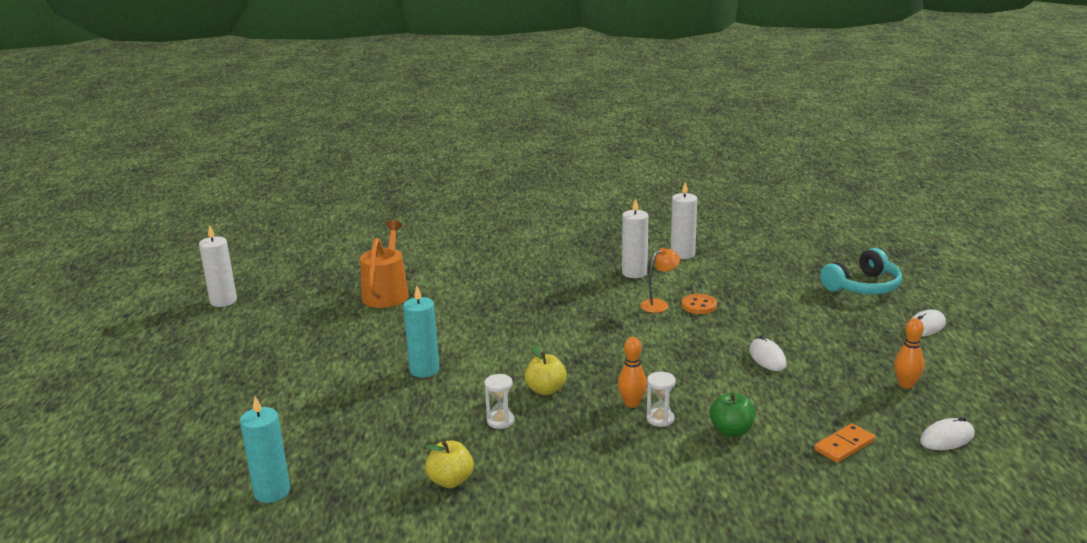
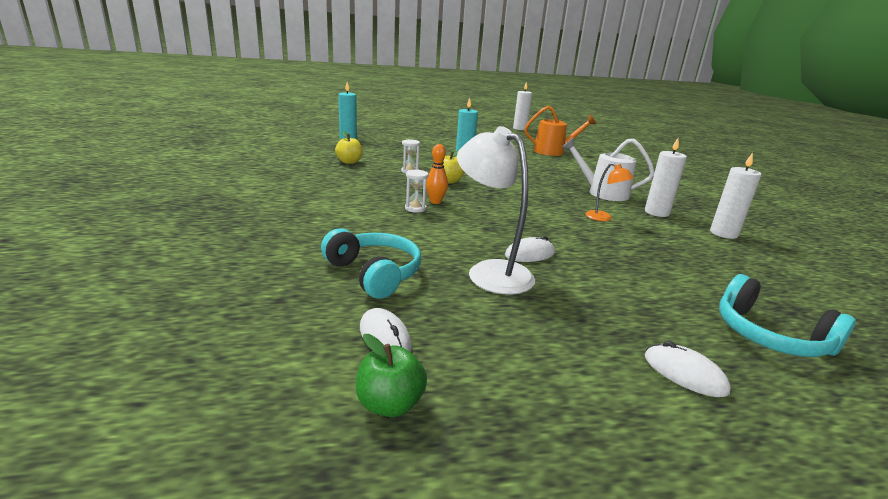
camera: 80 degrees right, 0 degrees up
orange button [682,294,717,314] -> none
green apple [710,392,755,437] -> green apple moved to [356,334,427,417]
orange domino [814,423,875,463] -> turquoise headphones [321,228,421,299]
orange bowling pin [894,318,925,388] -> none
none -> white lamp [457,126,535,295]
none -> white watering can [562,137,654,201]

